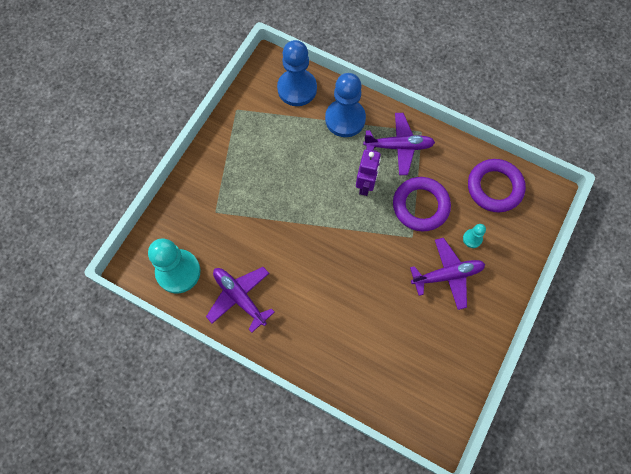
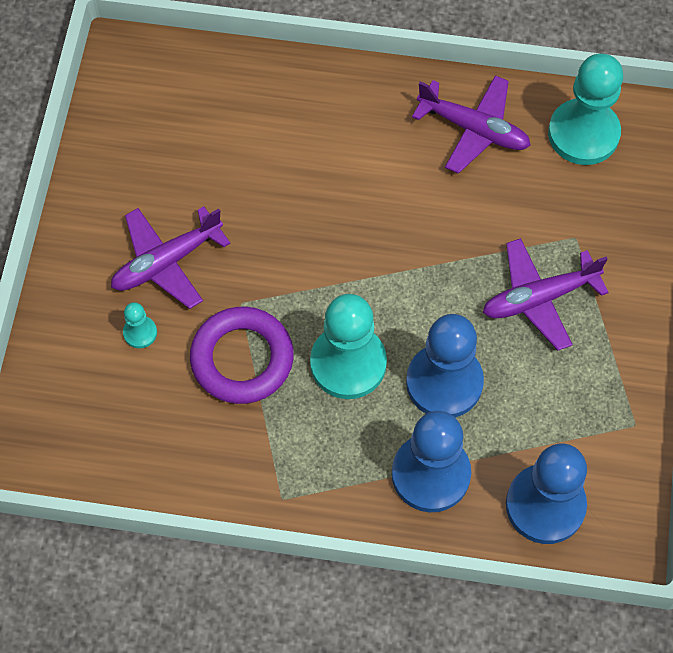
camera: 160 degrees right, 5 degrees down
purple robot [356,150,381,196] -> turquoise pawn [310,294,387,399]
purple plane [363,113,435,175] -> purple plane moved to [483,238,609,351]
purple ring [468,159,526,212] -> none
none -> blue pawn [406,314,484,418]

